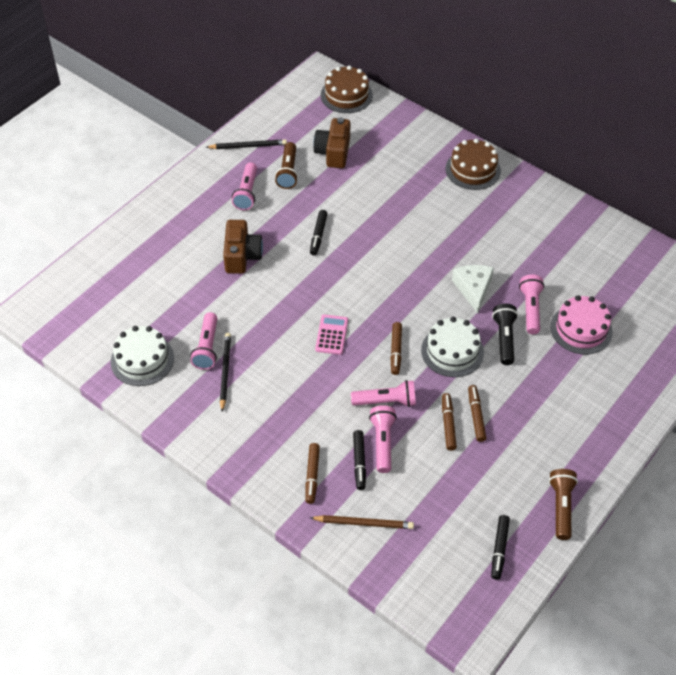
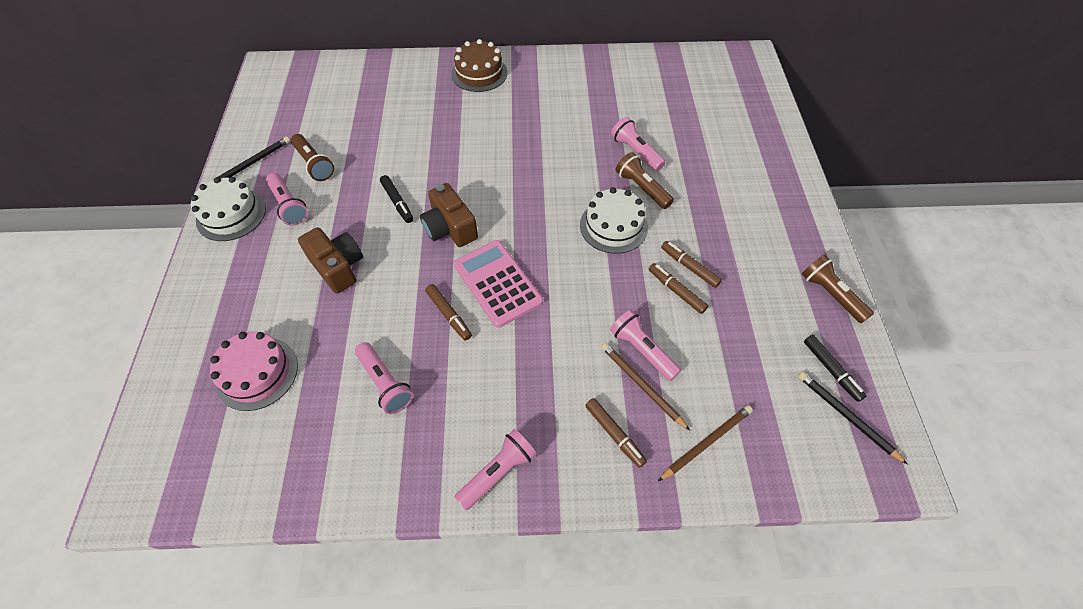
camera: 40 degrees left, 5 degrees up
white cake [111,326,174,386] -> white cake moved to [191,177,266,241]
black pencil [220,333,231,412] -> black pencil moved to [798,372,908,465]
brown camera [313,117,350,168] -> brown camera moved to [420,183,478,247]
pink calculator [315,314,348,355] -> pink calculator [454,240,543,328], size x1.70
brown cake [321,65,373,113] -> none
pink flashlight [351,380,416,407] -> pink flashlight moved to [455,429,537,510]
black marker [353,430,366,490] -> brown pencil [601,343,690,431]
brown marker [390,322,402,375] -> brown marker moved to [425,284,472,341]
white cheese [452,265,494,314] -> none
black flashlight [492,304,518,365] -> brown flashlight [616,152,674,209]
pink cake [550,295,613,354] -> pink cake moved to [210,331,298,411]

